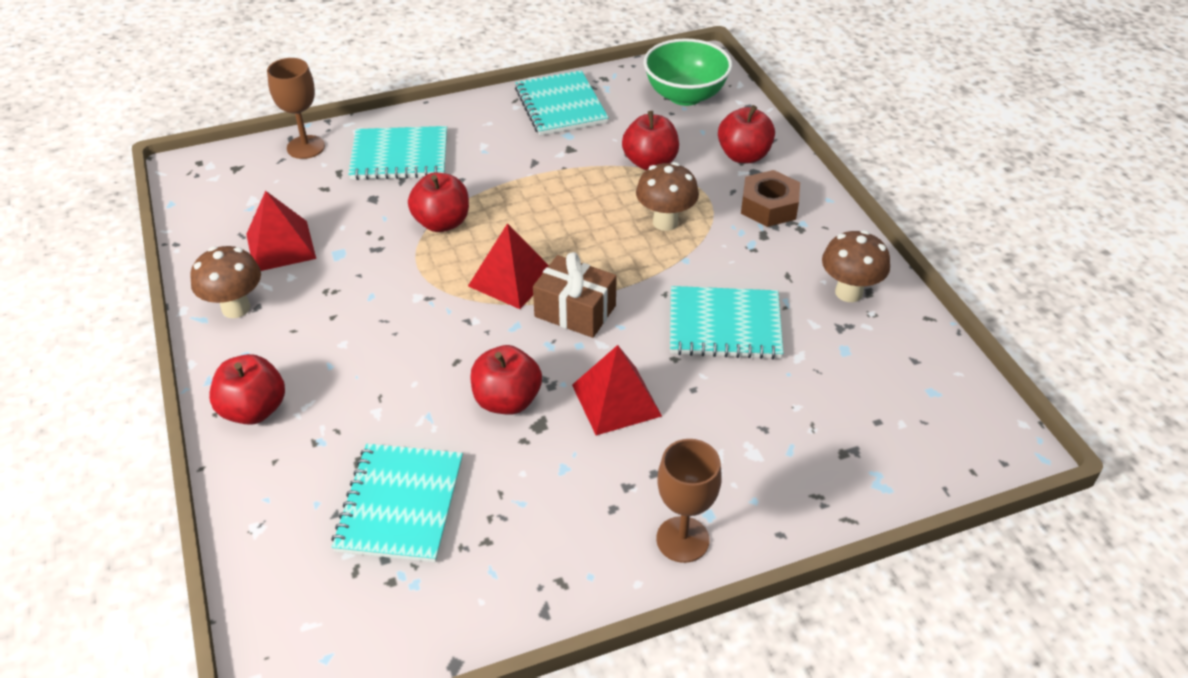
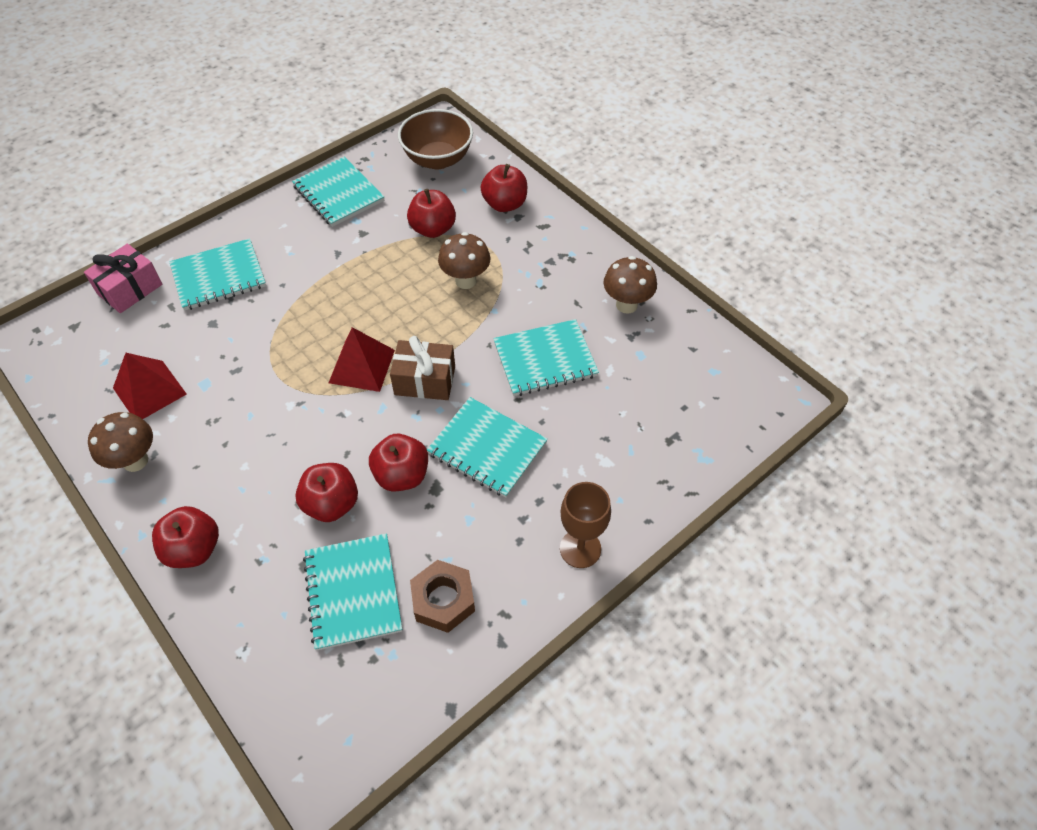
camera: 20 degrees left, 10 degrees up
brown goblet [267,58,325,159] -> pink gift [84,244,162,313]
red apple [408,172,469,232] -> red apple moved to [295,463,358,522]
red pyramid [572,345,662,435] -> turquoise notebook [427,397,548,498]
green bowl [643,38,732,106] -> brown bowl [398,109,473,169]
brown nut [741,170,800,227] -> brown nut moved to [410,560,475,633]

